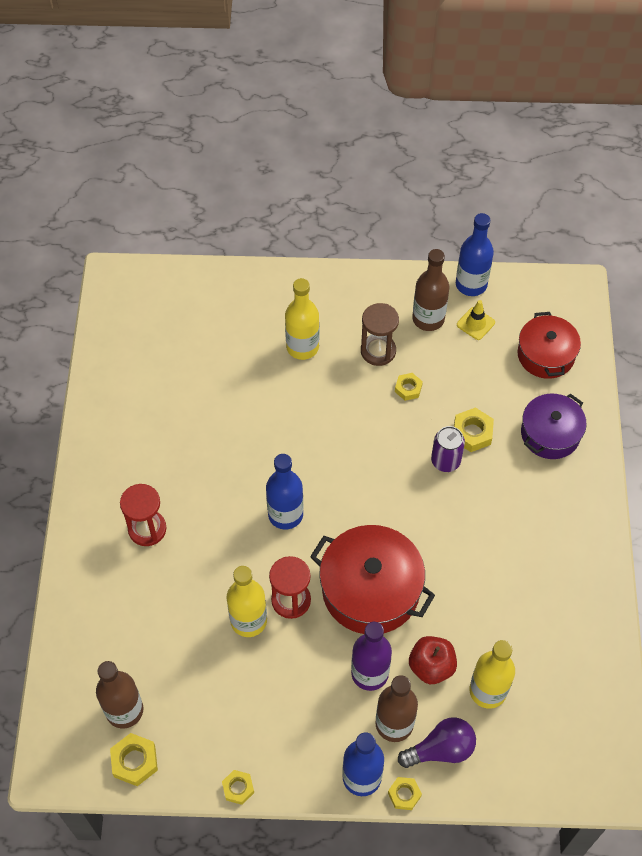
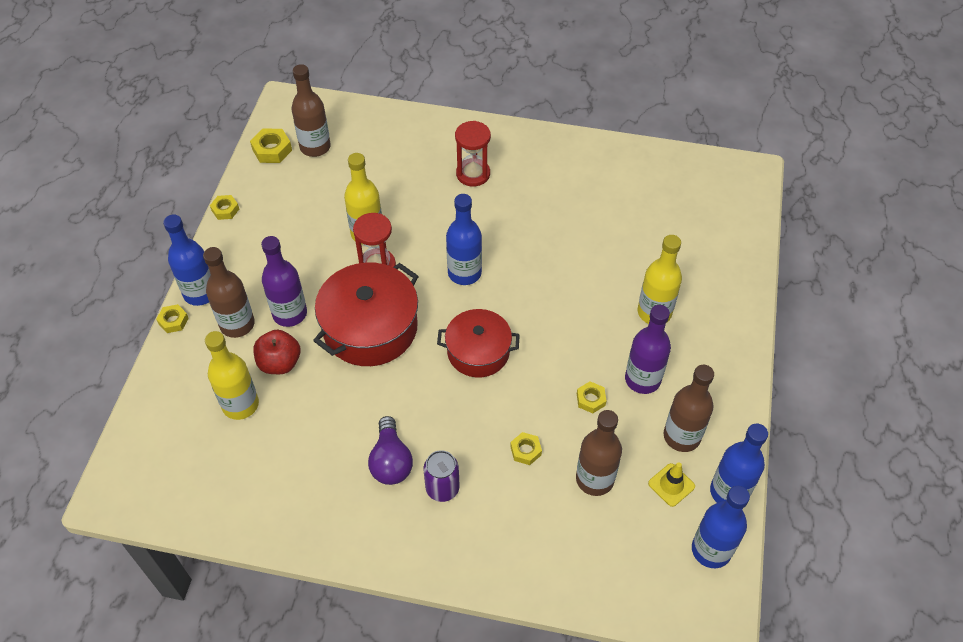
camera: 100 degrees right, 5 degrees down
brown hourglass [361,303,399,366] -> purple bottle [625,305,671,394]
purple light bulb [398,717,476,768] -> purple light bulb moved to [368,416,413,485]
purple can [431,426,465,472] -> purple can moved to [424,450,460,502]
yellow nut [454,407,494,452] -> yellow nut [510,432,542,465], size x0.66
red pot [517,312,581,379] -> red pot moved to [437,309,520,378]
purple pot [521,393,587,459] -> none
none -> brown bottle [576,410,622,496]
none -> blue bottle [692,486,750,568]

